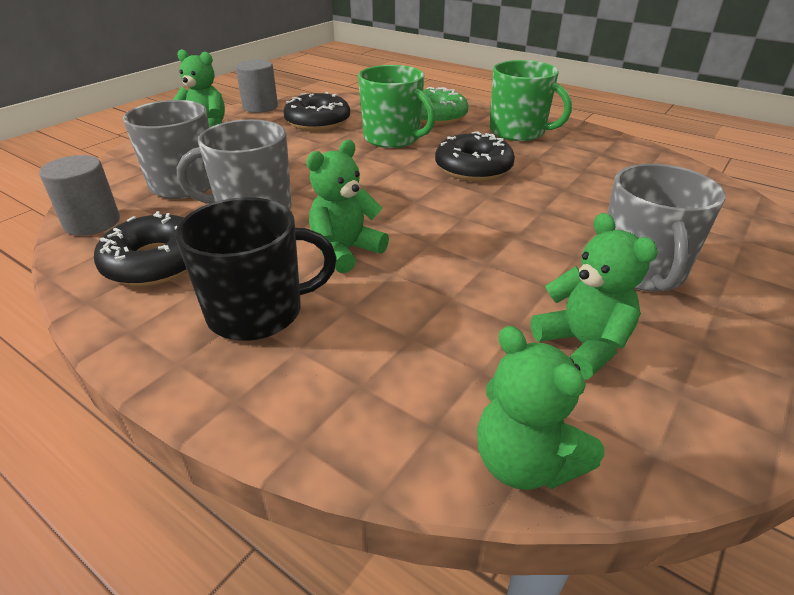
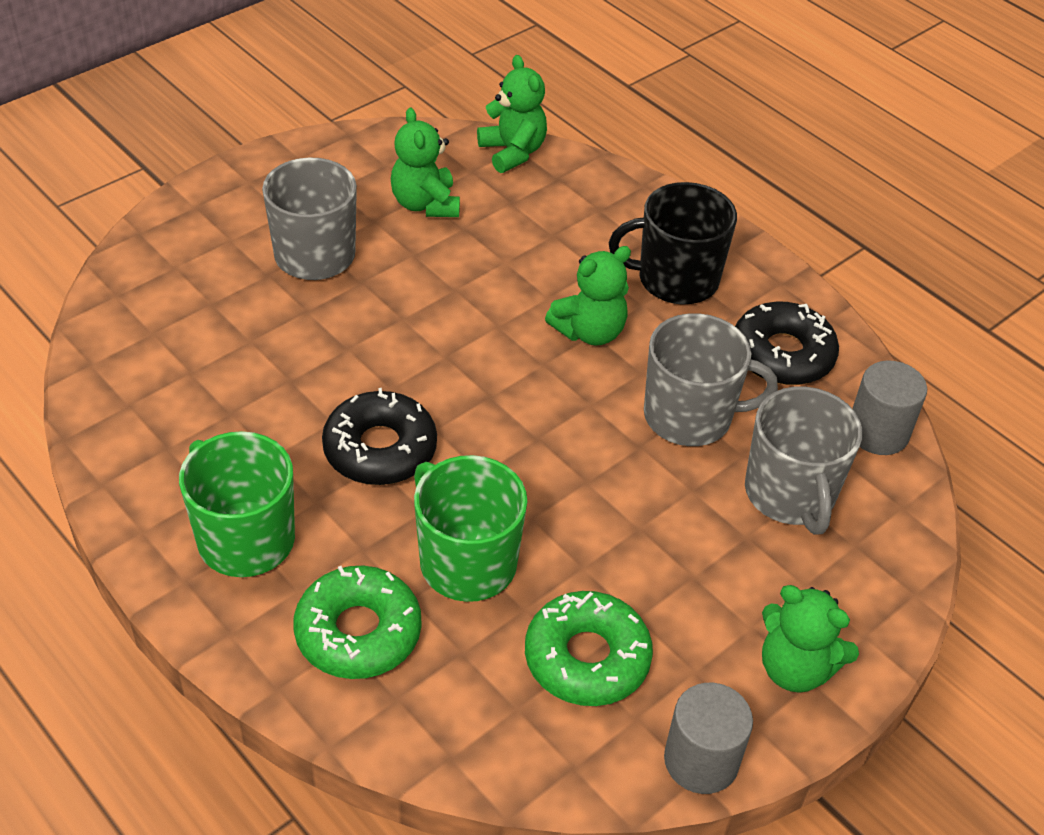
camera: 170 degrees left, 10 degrees up
black donut [283,92,350,131] -> green donut [525,591,653,706]

